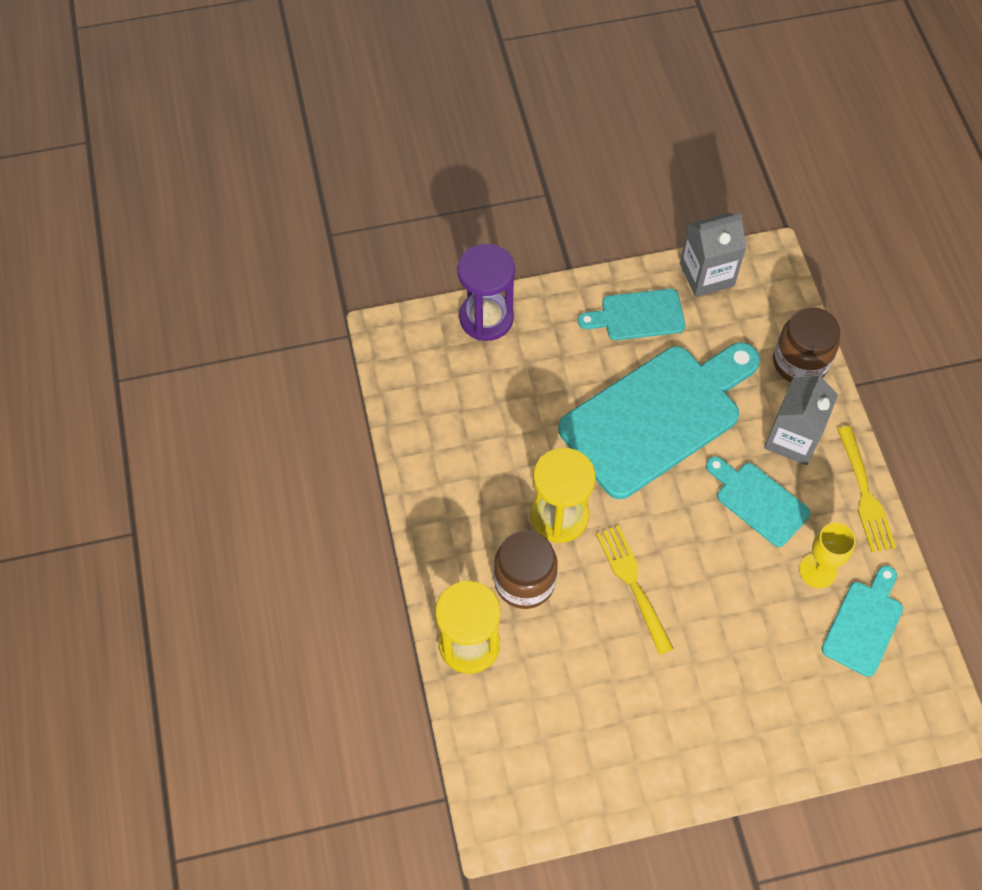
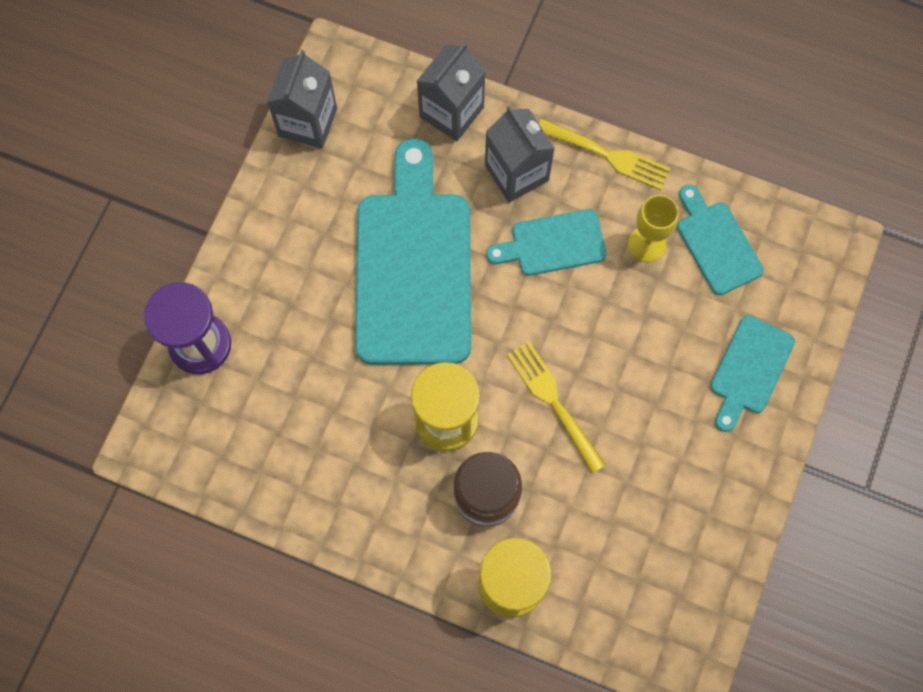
camera: 55 degrees left, 10 degrees up
turquoise cutting board [578,289,685,340] -> turquoise cutting board moved to [710,315,795,432]
yellow fork [596,525,673,655] -> yellow fork turned 45 degrees clockwise [507,342,606,474]
brown jar [773,307,840,382] -> grey carton [417,42,486,141]

